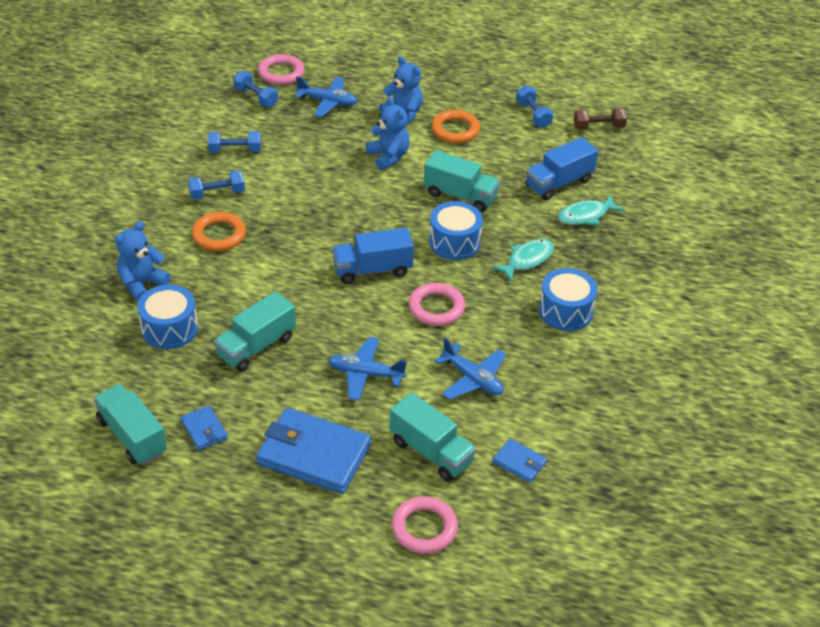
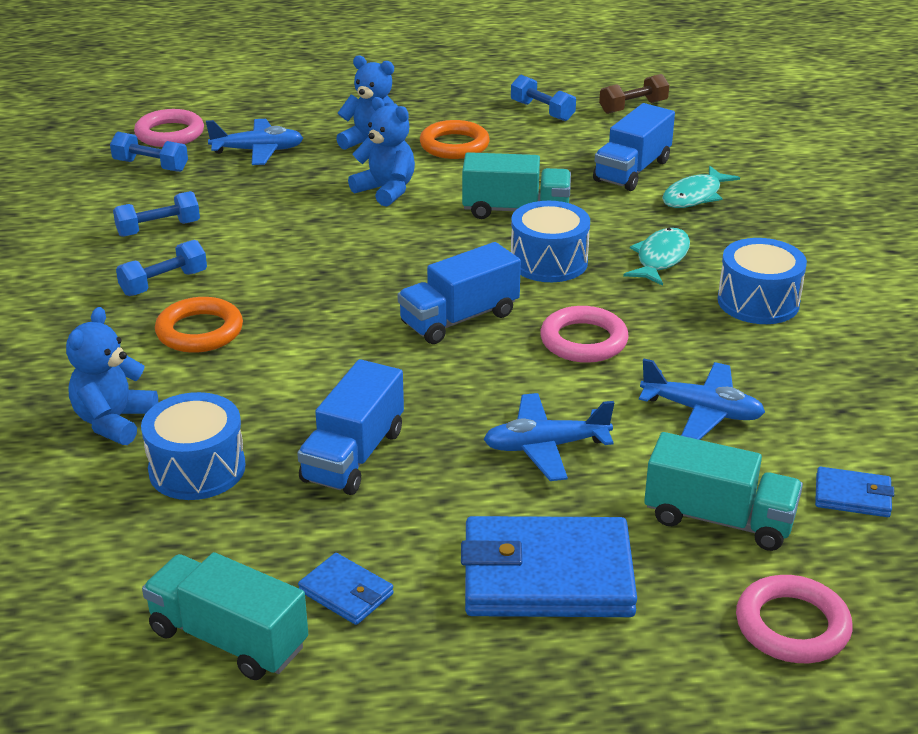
camera: 20 degrees left, 10 degrees down
turquoise truck [214,291,296,372] -> blue truck [297,359,404,495]

